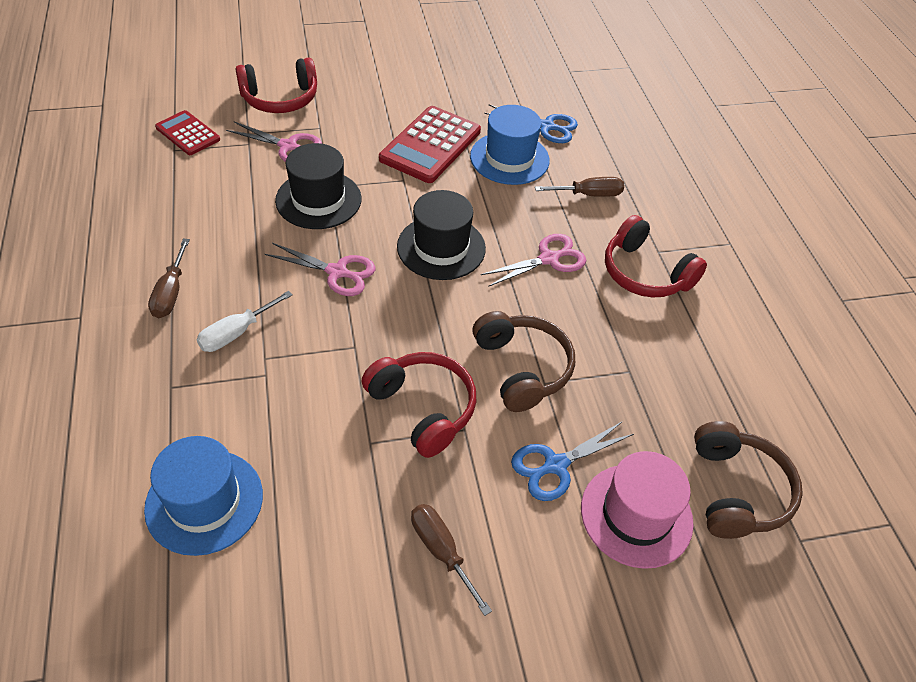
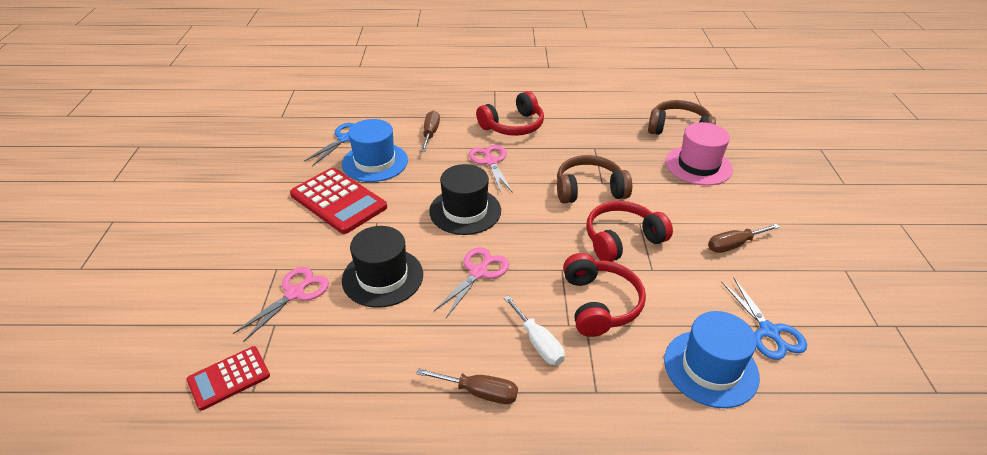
camera: 75 degrees left, 10 degrees down
red headphones [236,58,317,113] -> red headphones moved to [563,253,646,337]
blue scissors [511,421,634,501] -> blue scissors moved to [721,278,807,360]

